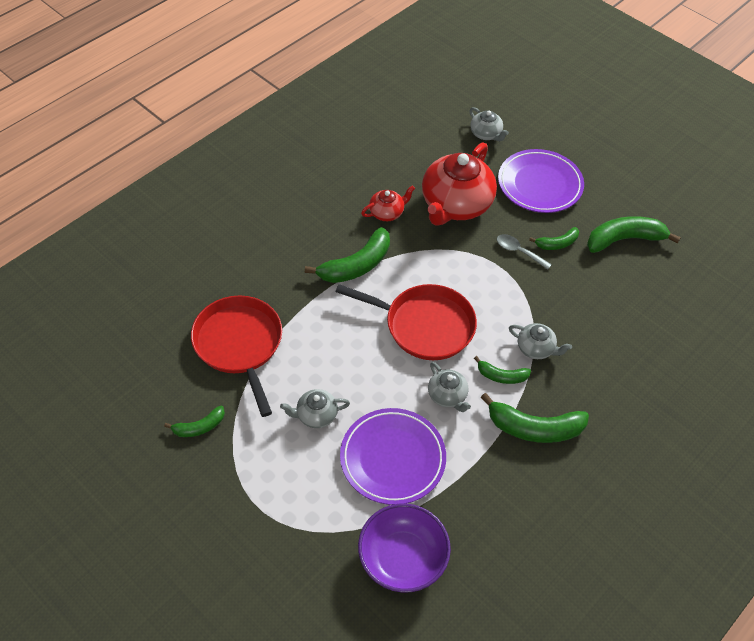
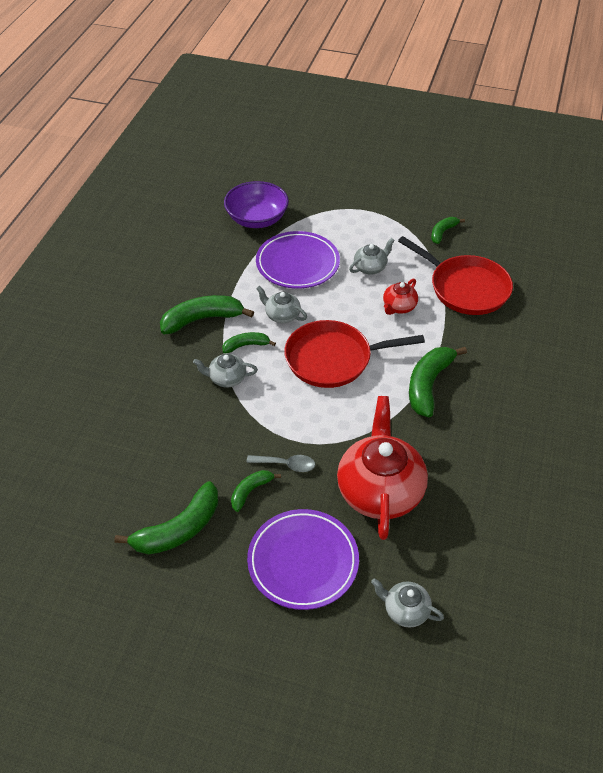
camera: 155 degrees right, 5 degrees down
red teapot [361,185,415,221] -> red teapot moved to [383,279,418,315]

